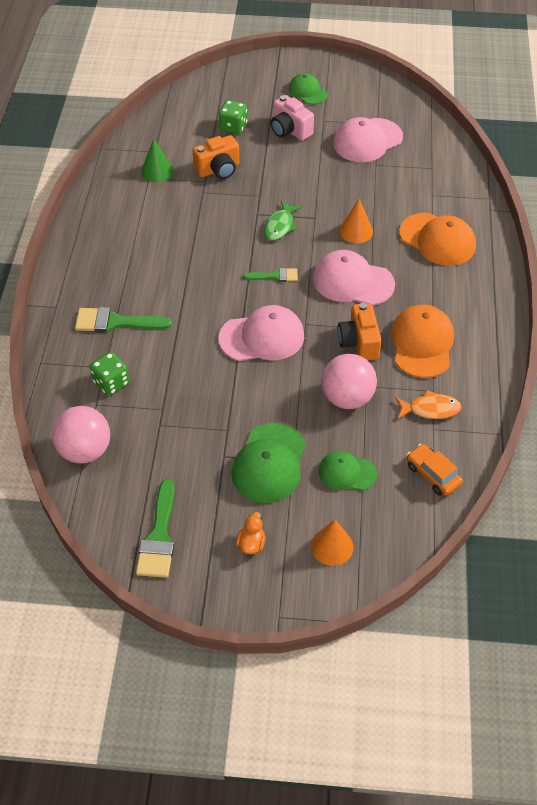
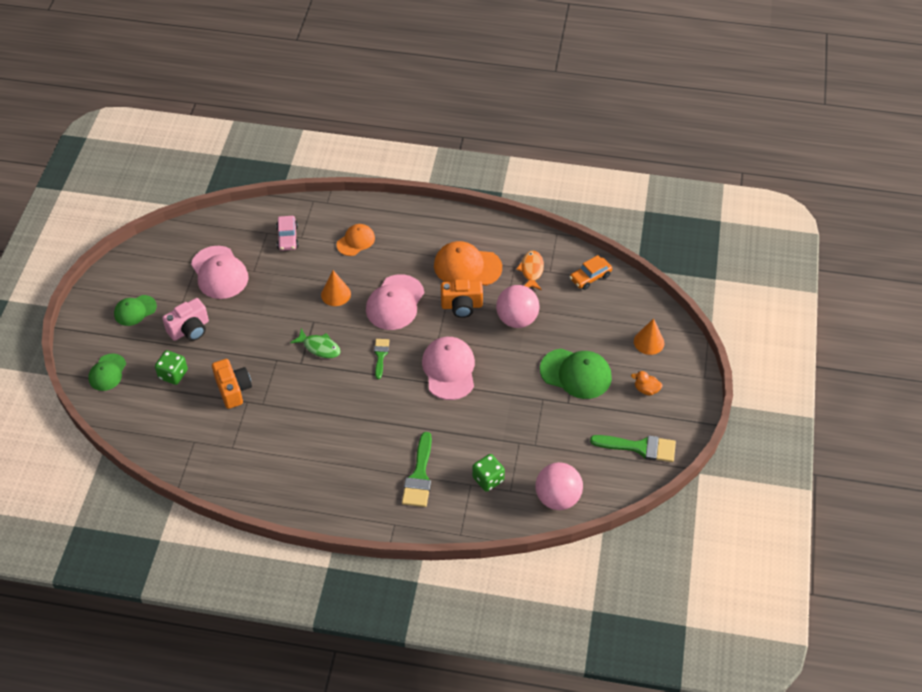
camera: 85 degrees left, 0 degrees up
green cone [141,138,174,182] -> none
green cap [319,451,377,490] -> green cap moved to [88,353,126,391]
orange cap [399,213,476,266] -> orange cap [336,224,375,256], size x0.61
none -> pink car [276,216,299,251]

